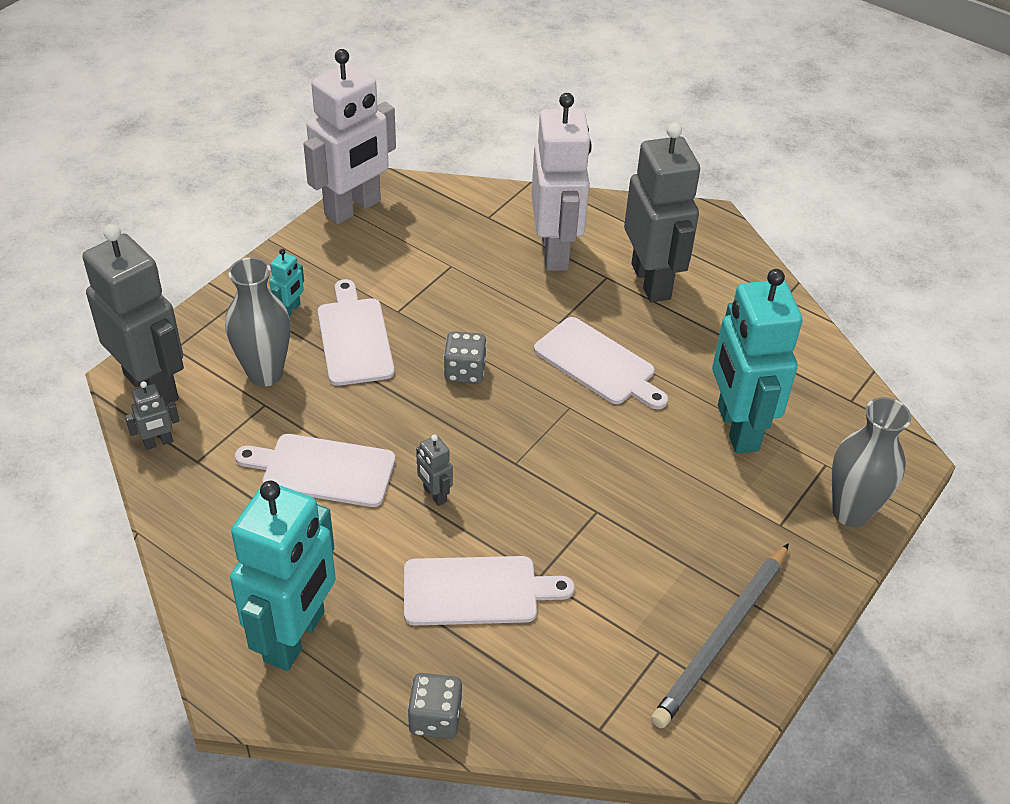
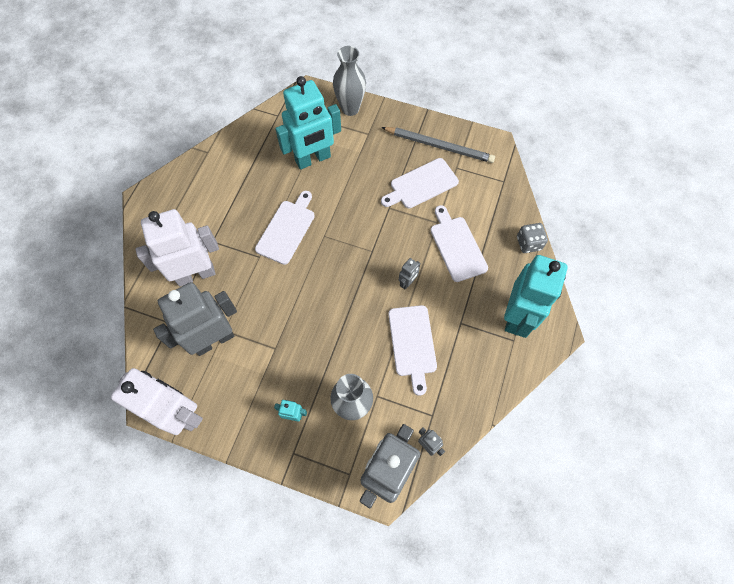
camera: 105 degrees left, 20 degrees up
turquoise robot [230,481,336,671] -> turquoise robot turned 105 degrees clockwise [504,255,568,338]
white cutting board [318,279,395,386] -> white cutting board moved to [381,158,459,208]
grey dice [444,331,487,384] -> none
grey robot [624,123,700,302] -> grey robot moved to [153,282,237,356]

